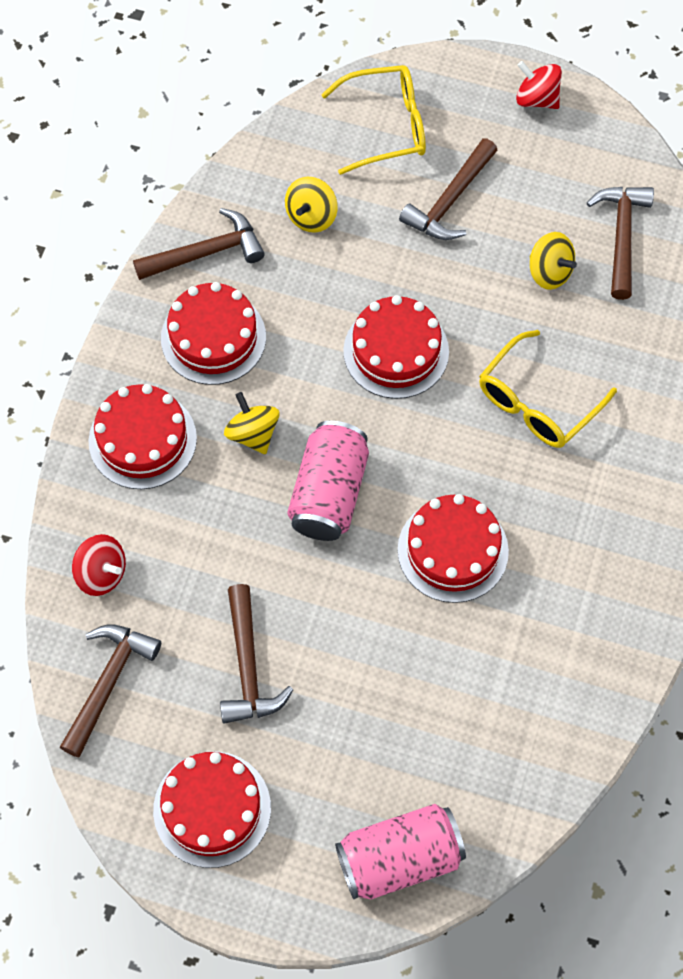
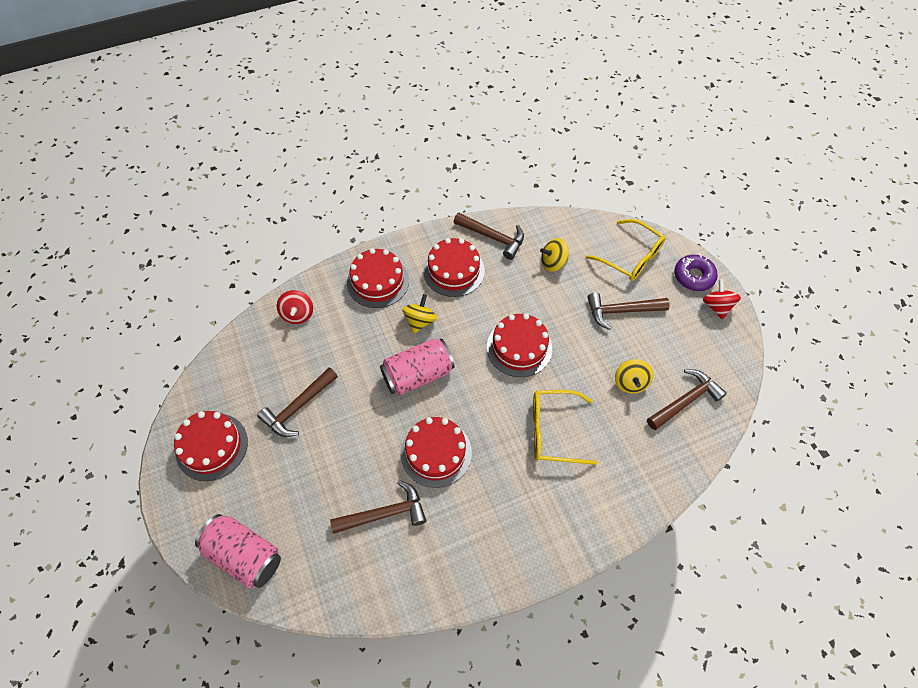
camera: 50 degrees right, 5 degrees down
brown hammer [60,624,161,757] -> brown hammer moved to [330,480,426,534]
none -> purple donut [674,254,718,291]

